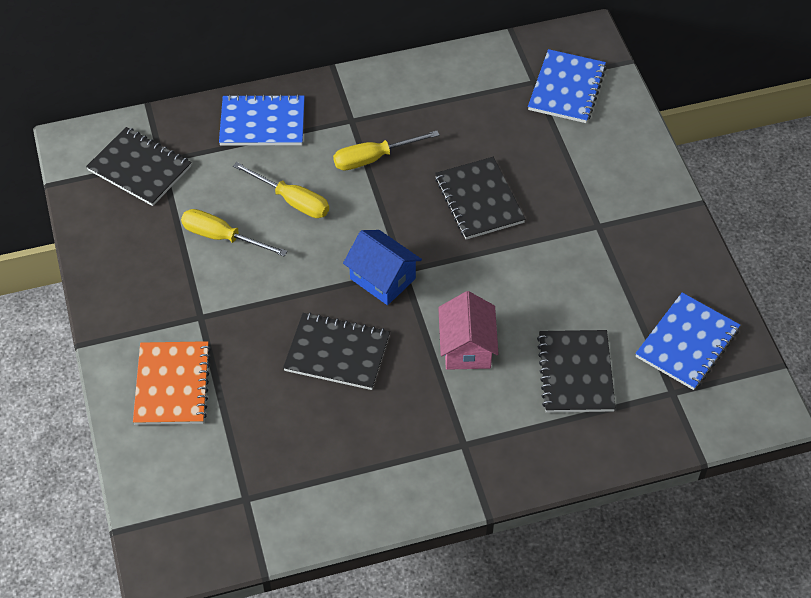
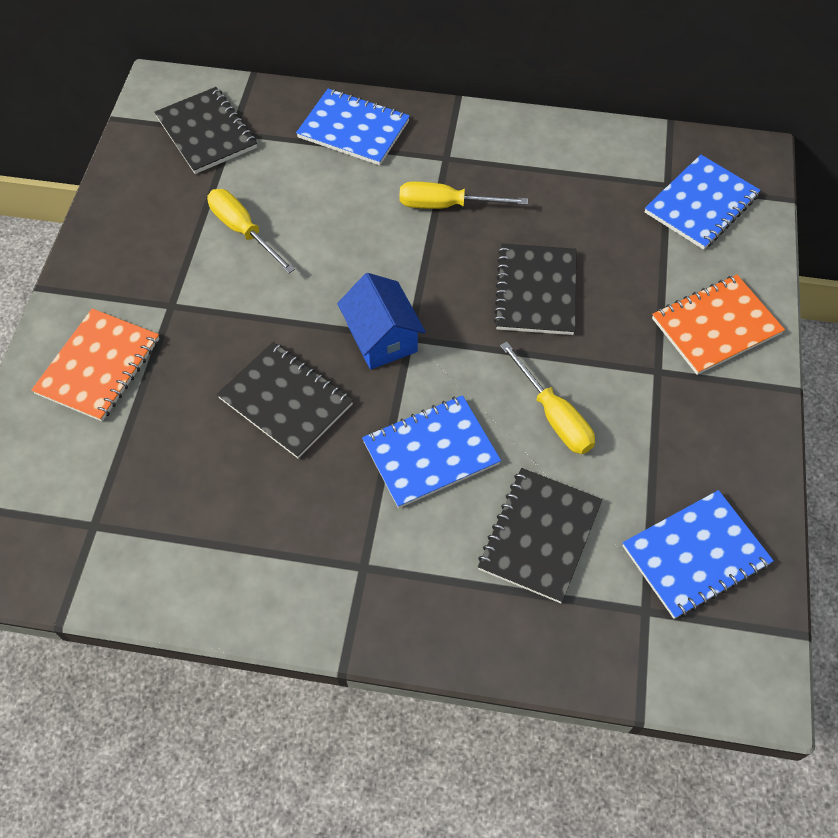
camera: 25 degrees right, 5 degrees up
yellow screwdriver [233,162,329,218] -> yellow screwdriver moved to [500,342,595,454]
pink house [438,291,498,370] -> blue notebook [362,395,501,508]
none -> orange notebook [652,275,785,375]

